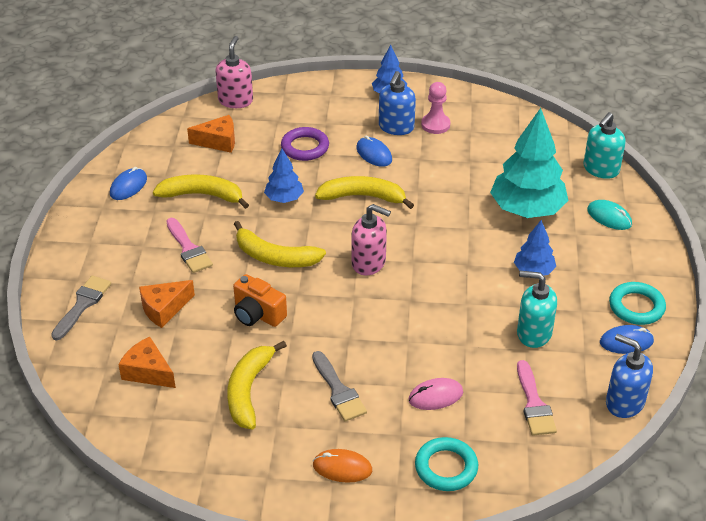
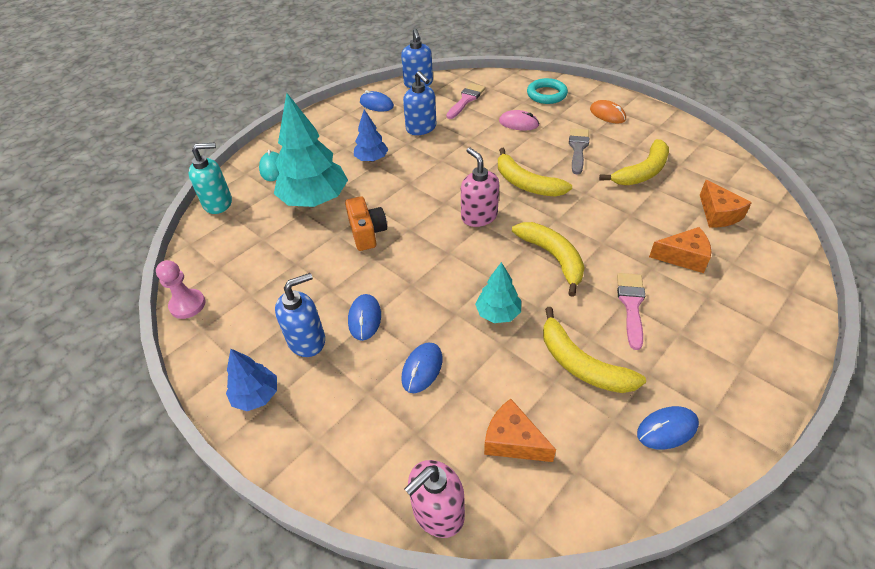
camera: 140 degrees left, 5 degrees up
grey brush [51,276,111,340] -> none
orange camera [233,274,287,327] -> orange camera moved to [345,196,387,251]
blue tree [264,149,304,203] -> turquoise tree [475,262,521,323]
purple ring [281,127,329,161] -> blue mouse [401,342,443,393]
yellow banana [315,176,414,209] -> yellow banana moved to [498,148,572,197]
pink pawn [421,82,450,134] -> pink pawn moved to [156,260,205,319]
turquoise soap dispenser [517,271,557,348] -> blue soap dispenser [403,71,436,135]
turquoise ring [609,282,666,325] -> none

